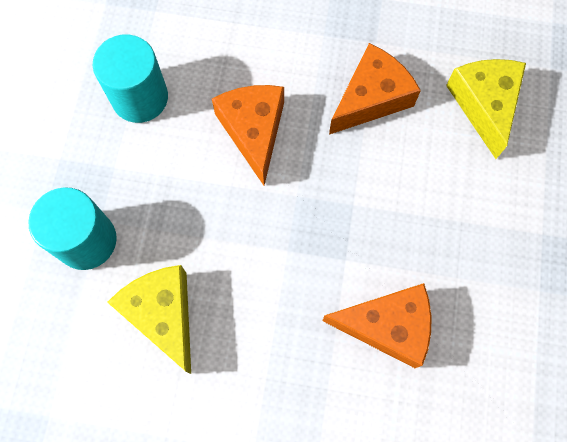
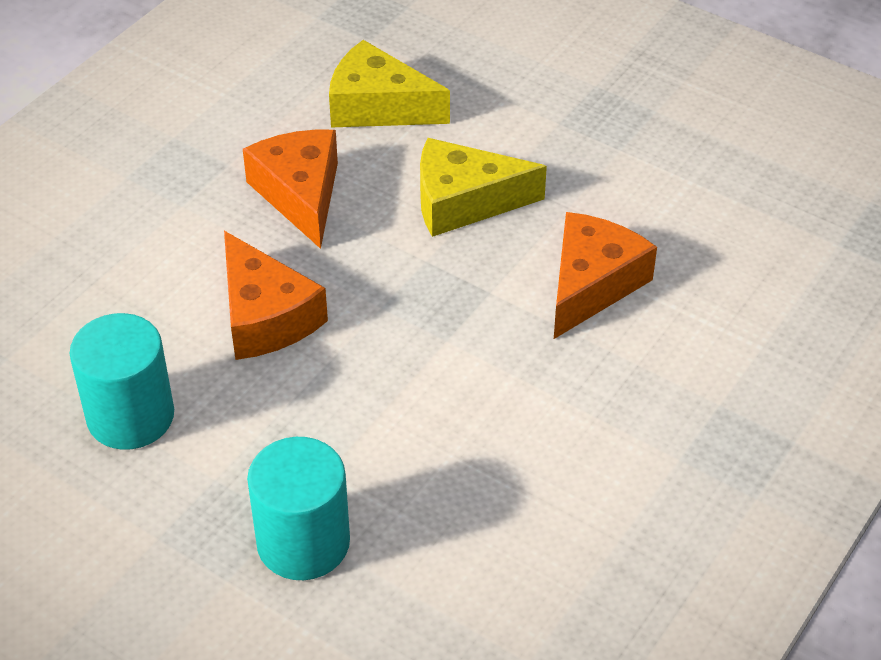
camera: 65 degrees left, 25 degrees down
yellow cheese [107,265,191,374] -> yellow cheese moved to [420,138,547,237]
orange cheese [212,85,284,186] -> orange cheese turned 135 degrees counterclockwise [224,231,328,360]

